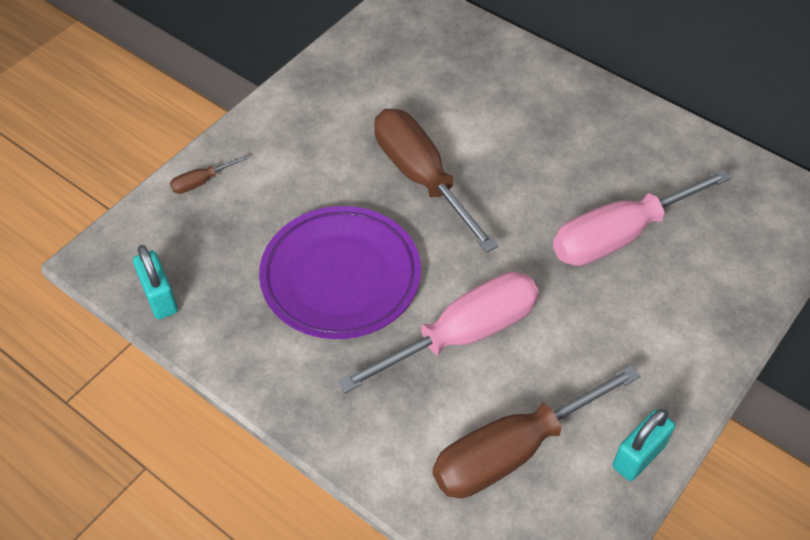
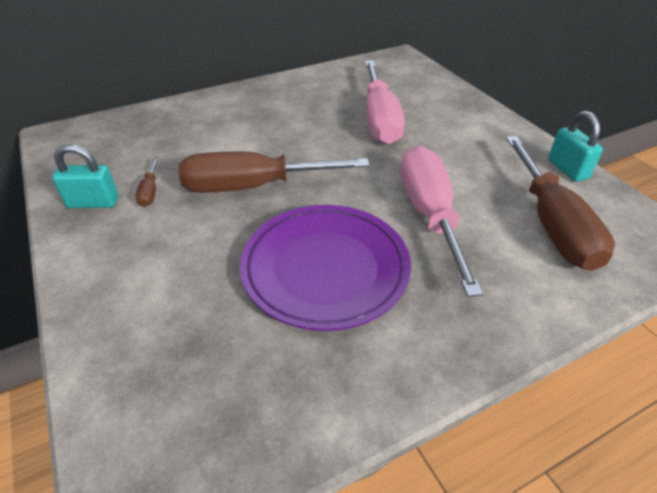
camera: 65 degrees left, 10 degrees down
turquoise padlock [133,245,178,319] -> turquoise padlock moved to [52,144,118,208]
brown screwdriver [170,155,247,194] -> brown screwdriver moved to [135,157,158,207]

